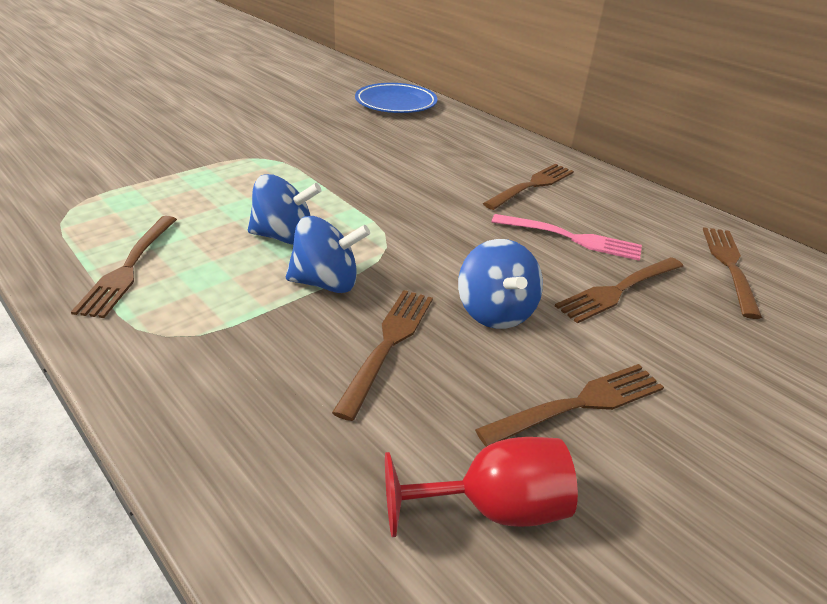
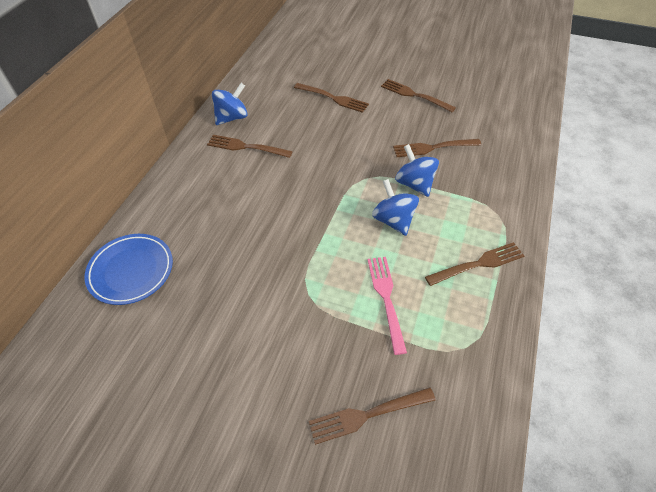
camera: 115 degrees left, 15 degrees up
red goblet [385,437,578,537] -> none
blue spinning top [458,239,543,329] -> blue spinning top moved to [212,83,248,125]
pink fork [492,214,642,261] -> pink fork moved to [367,257,407,355]
brown fork [703,227,762,319] -> brown fork moved to [309,387,436,445]

